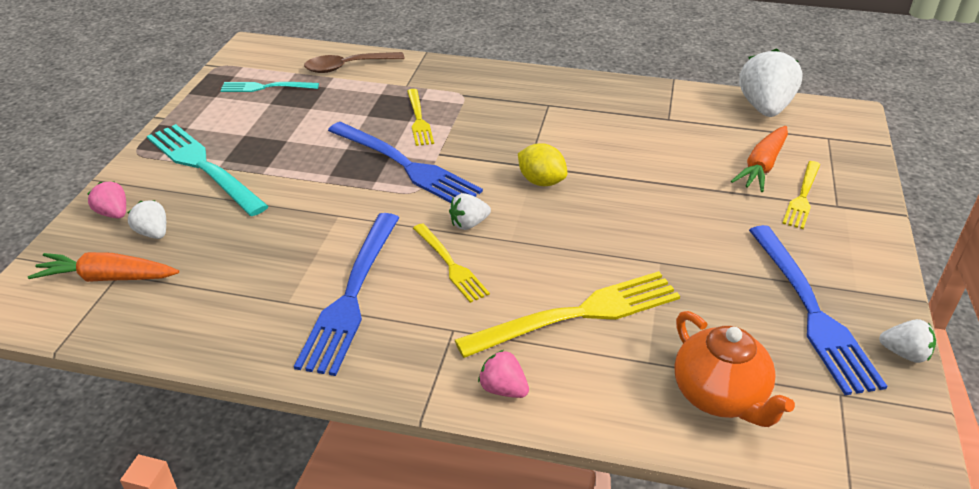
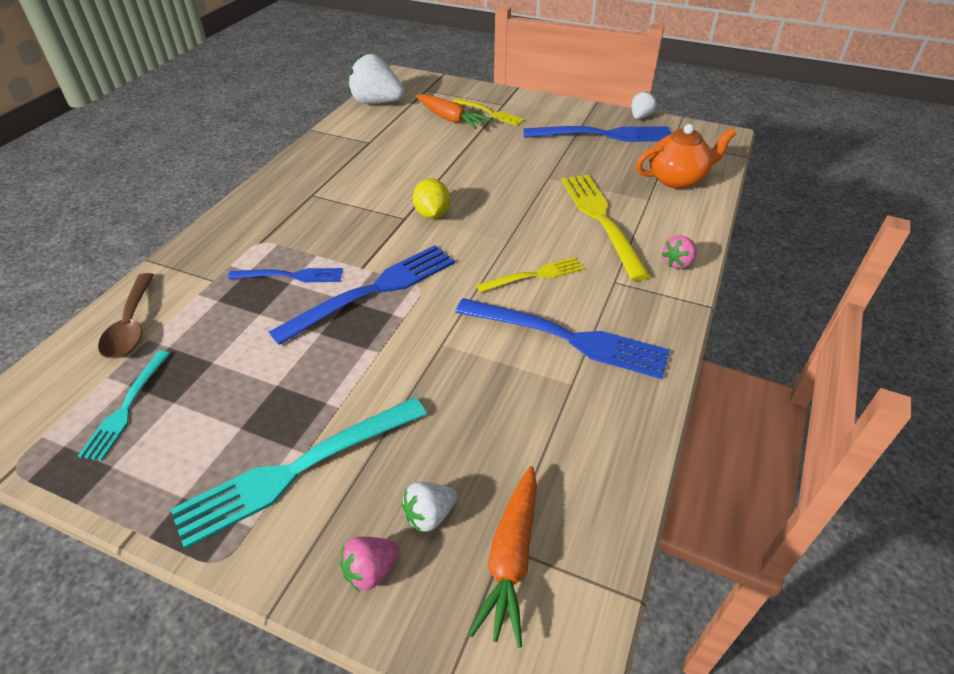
camera: 80 degrees left, 5 degrees up
yellow fork [407,89,434,146] -> blue fork [228,268,343,282]
white strawberry [449,193,491,230] -> none
yellow lemon [518,143,567,186] -> yellow lemon turned 60 degrees counterclockwise [413,178,450,219]

